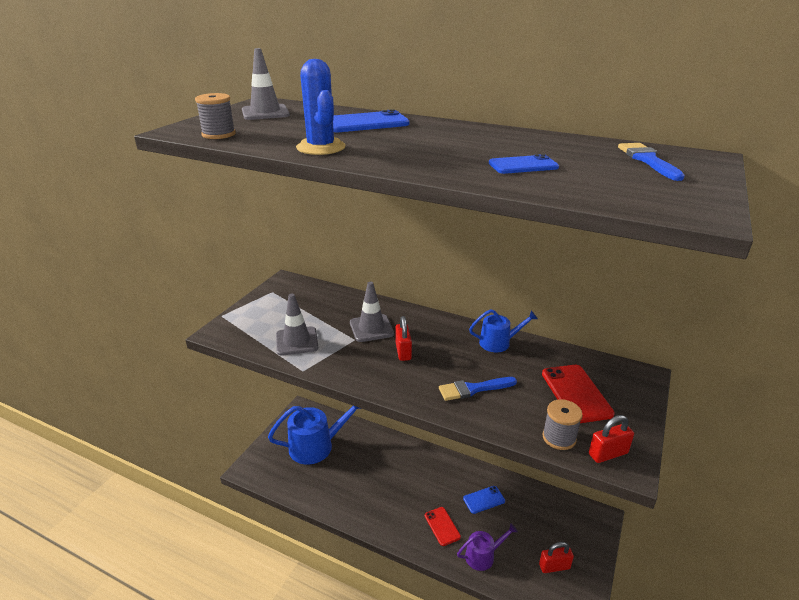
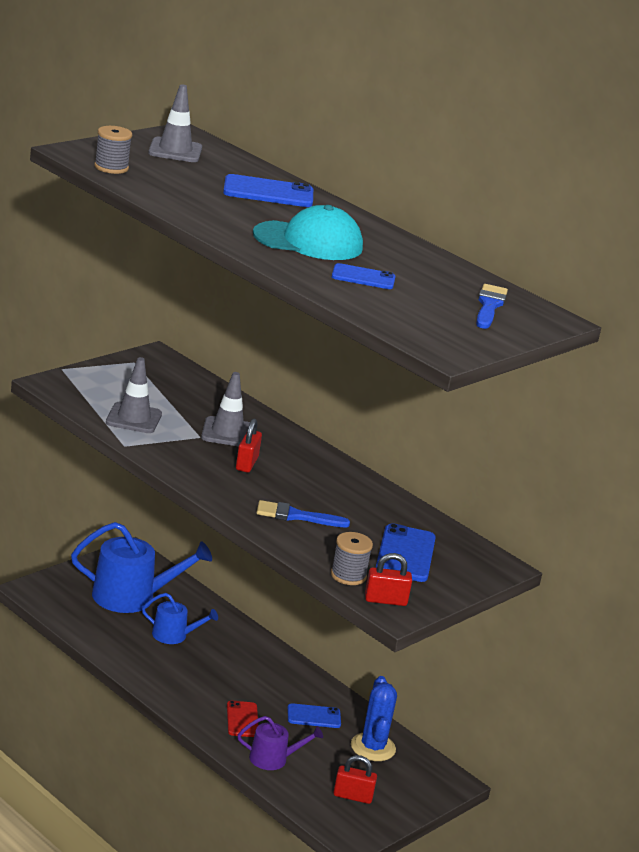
camera: 15 degrees right, 5 degrees down
blue cactus [296,59,346,155] -> blue cactus moved to [351,676,397,761]
blue watering can [469,309,538,352] -> blue watering can moved to [142,593,218,644]
red phone [542,365,615,423] -> blue phone [376,523,436,582]
none -> turquoise cap [253,205,363,260]

